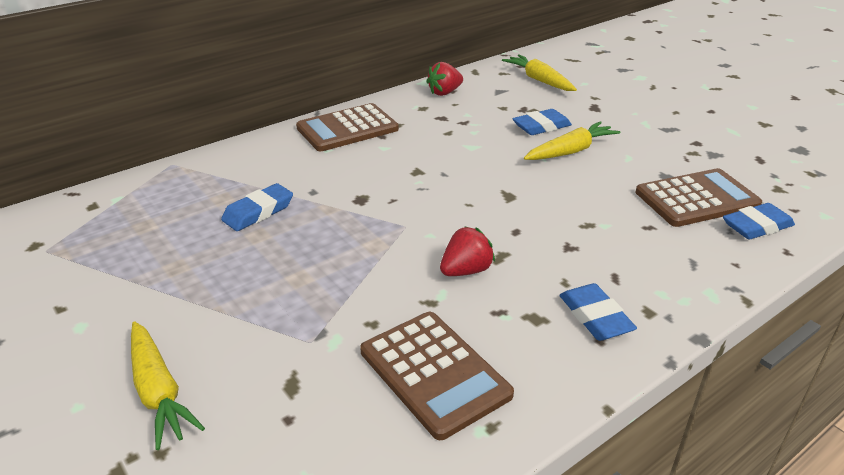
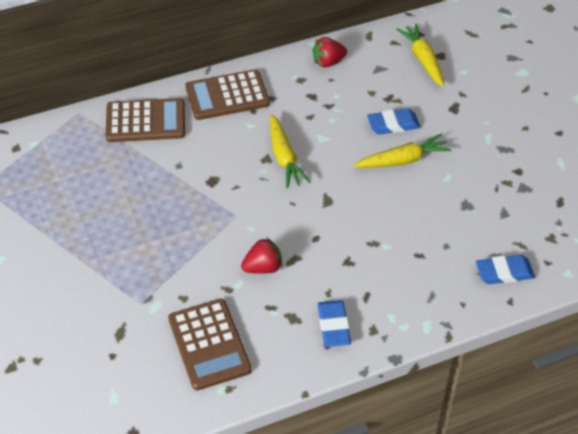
camera: 15 degrees right, 15 degrees up
yellow carrot [131,321,205,450] -> yellow carrot moved to [270,114,311,188]
blue eraser [221,183,293,231] -> none
brown calculator [635,168,762,227] -> brown calculator moved to [106,98,185,142]

